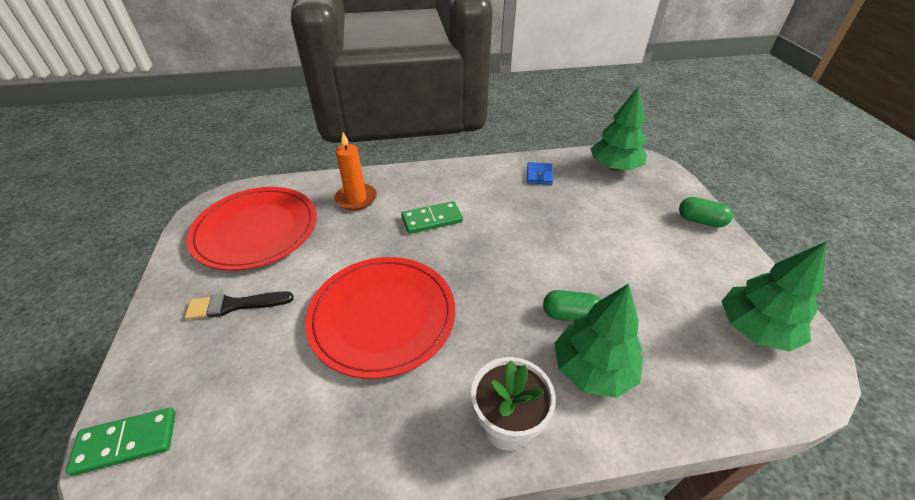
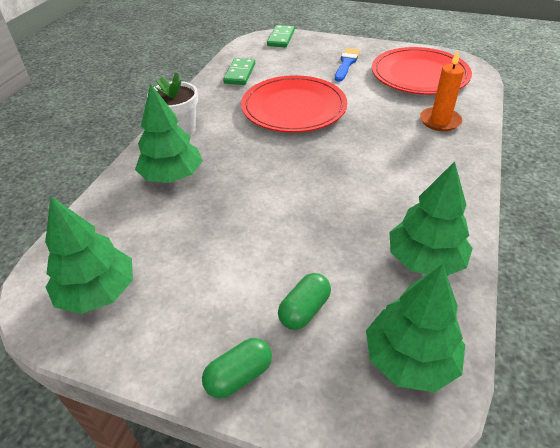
camera: 120 degrees right, 0 degrees up
black brush [185,291,294,320] -> blue brush [335,48,360,82]
green domino [401,201,463,234] -> green domino moved to [223,58,255,85]
blue wallet [527,162,553,185] -> green tree [389,161,473,276]
green capsule [543,290,601,321] -> green capsule moved to [278,273,331,330]

